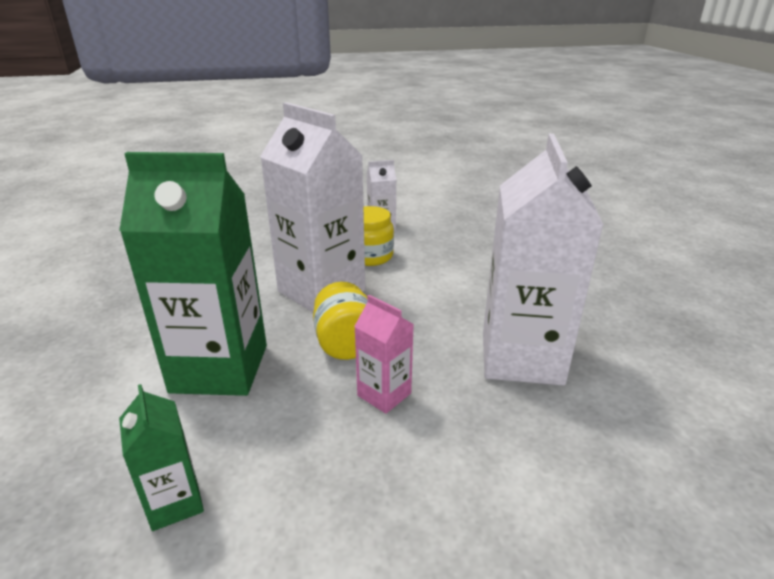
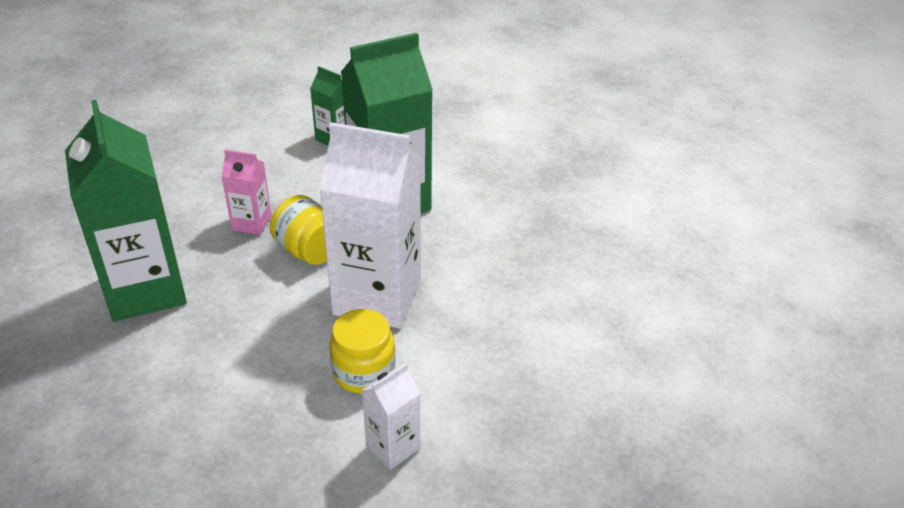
camera: 150 degrees right, 10 degrees up
white carton [483,134,604,386] -> green carton [65,100,187,322]

